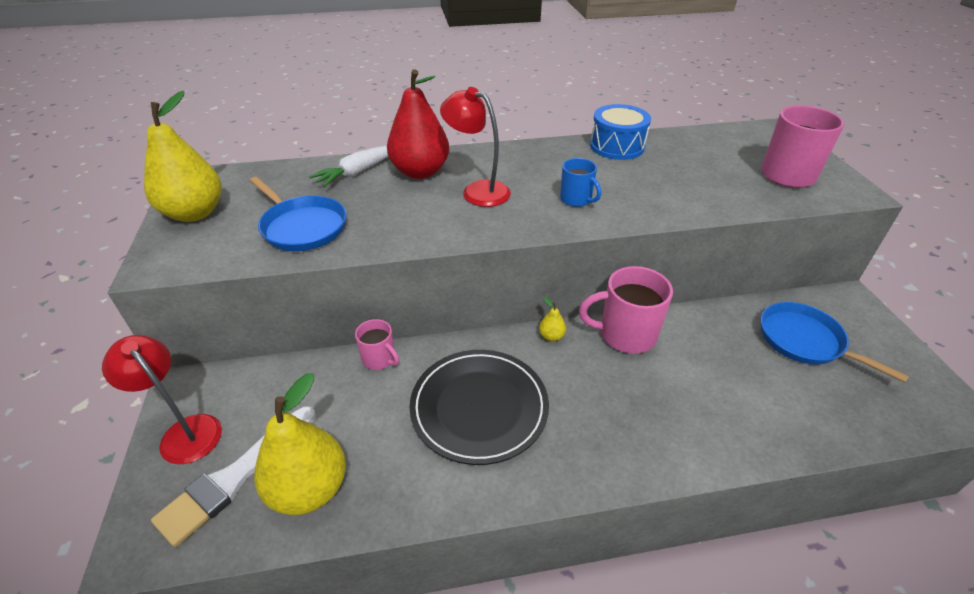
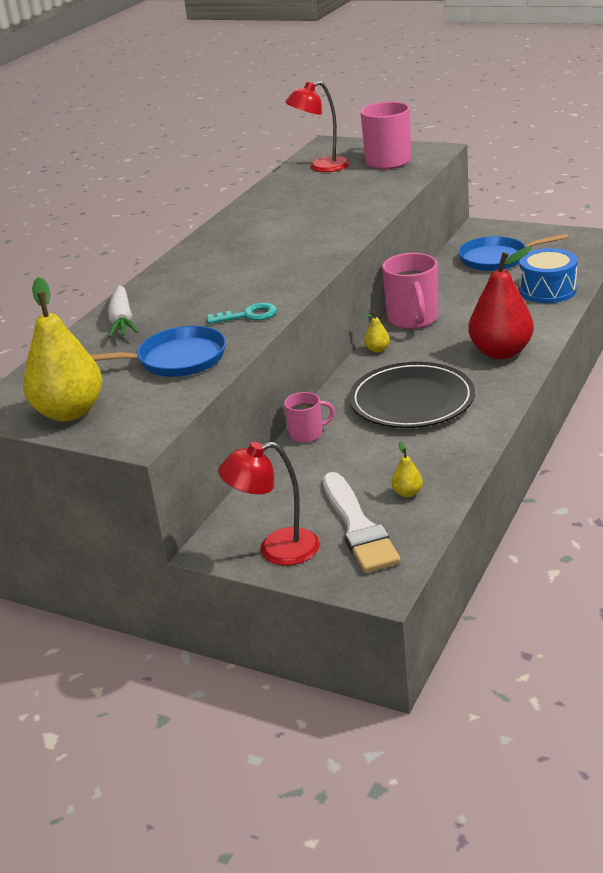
camera: 50 degrees left, 10 degrees down
yellow pear [254,373,346,515] -> yellow pear [392,441,423,497], size x0.41
red pear [387,69,449,179] -> red pear moved to [469,246,534,359]
red lamp [440,87,511,207] -> red lamp moved to [285,81,350,172]
blue mug [560,158,601,207] -> none
pink mug [579,266,673,354] -> pink mug turned 45 degrees counterclockwise [382,253,438,329]
blue drum [590,104,651,160] -> blue drum moved to [519,248,577,303]
none -> turquoise key [207,303,277,324]

